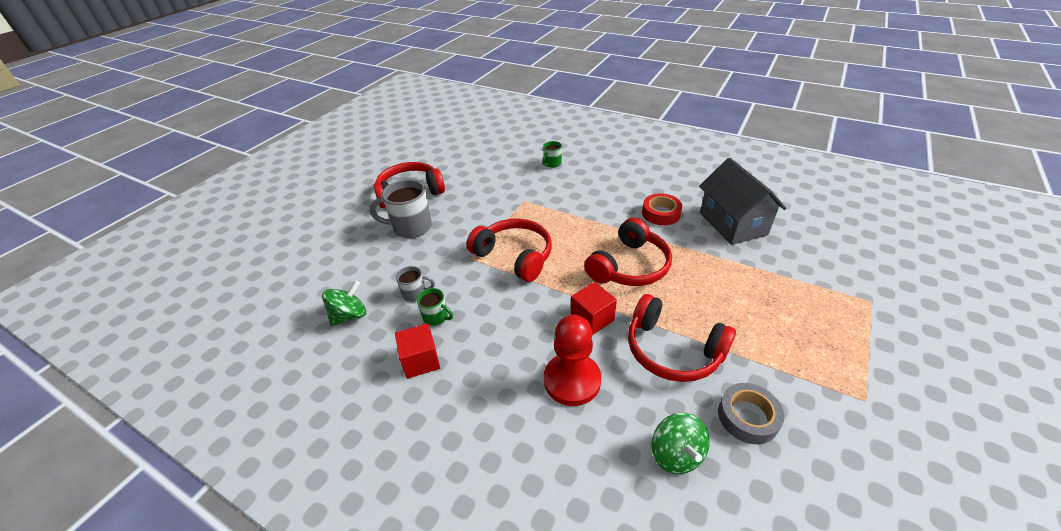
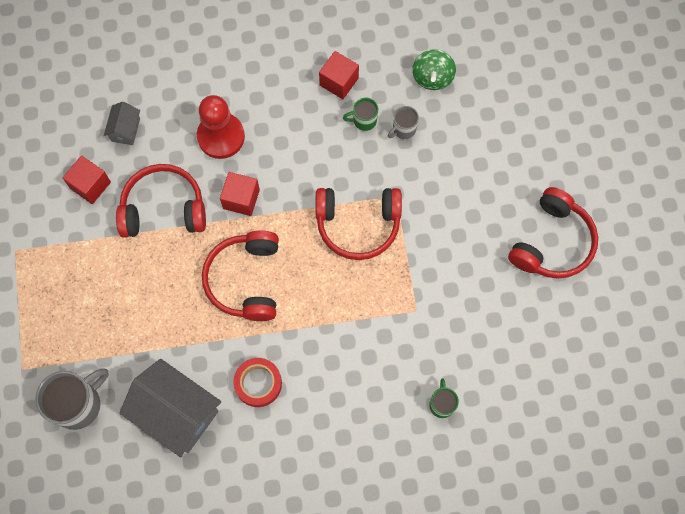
camera: 140 degrees right, 30 degrees up
grey mug [370,179,432,238] -> grey mug moved to [35,368,109,430]
green spinning top [651,413,710,474] -> grey house [104,102,140,145]
grey tape [718,383,784,444] -> red cube [63,155,111,204]

